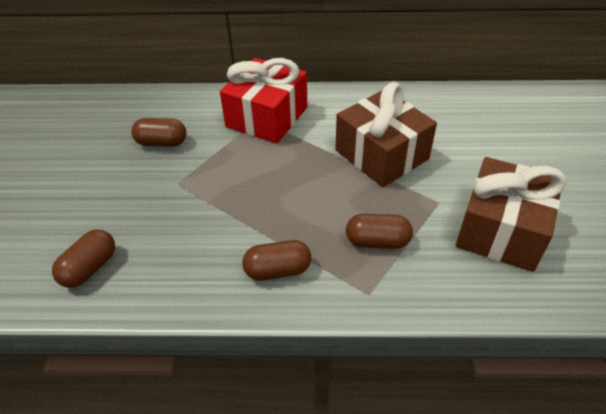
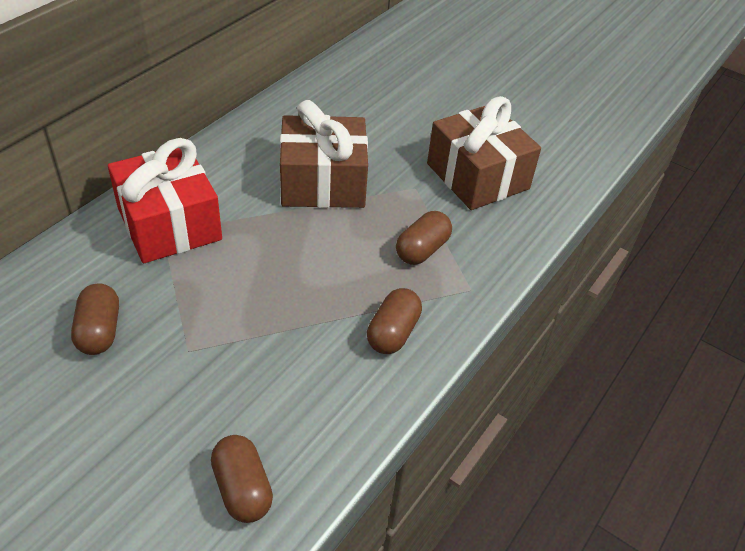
camera: 60 degrees left, 0 degrees up
brown capsule [131,118,186,147] -> brown capsule turned 45 degrees counterclockwise [71,283,119,355]

